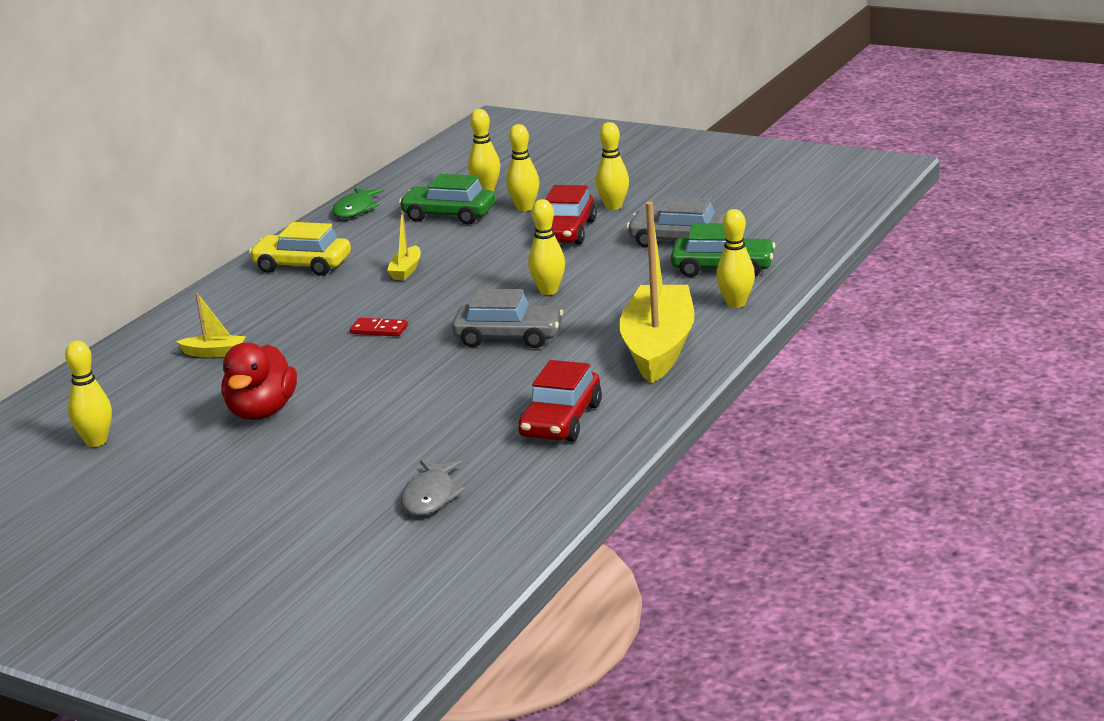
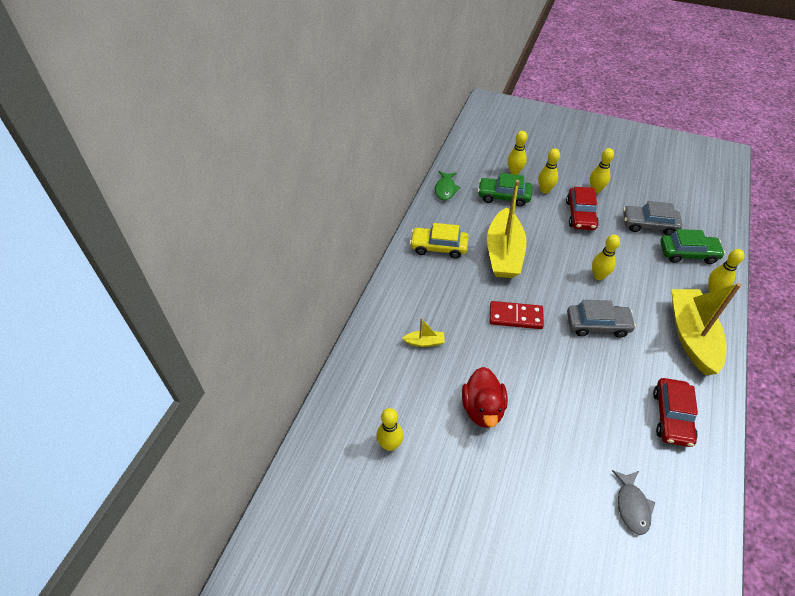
camera: 10 degrees left, 25 degrees up
red domino [350,318,408,336] -> red domino [490,301,544,329], size x1.68
yellow boat [387,211,421,280] -> yellow boat [487,180,526,278], size x2.39

